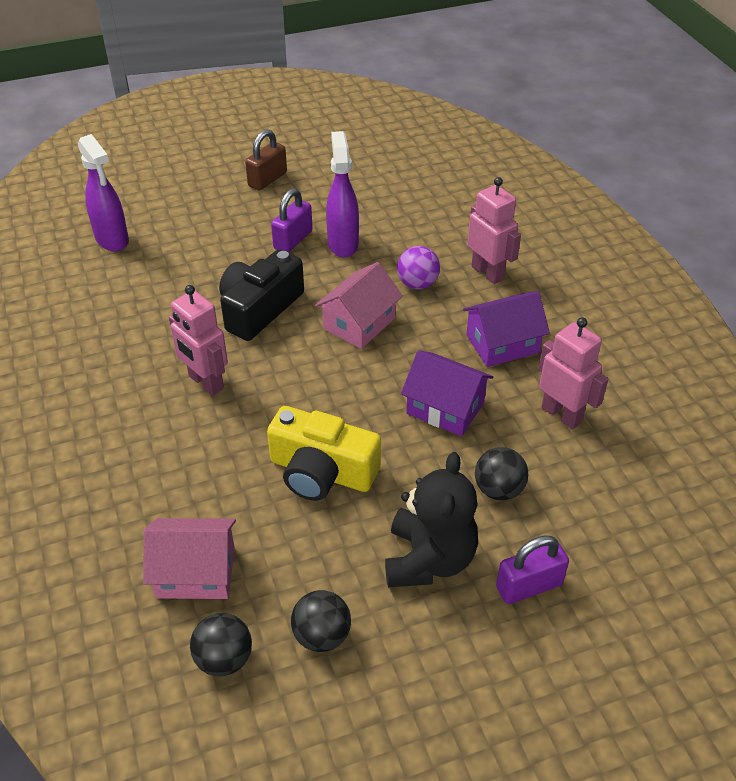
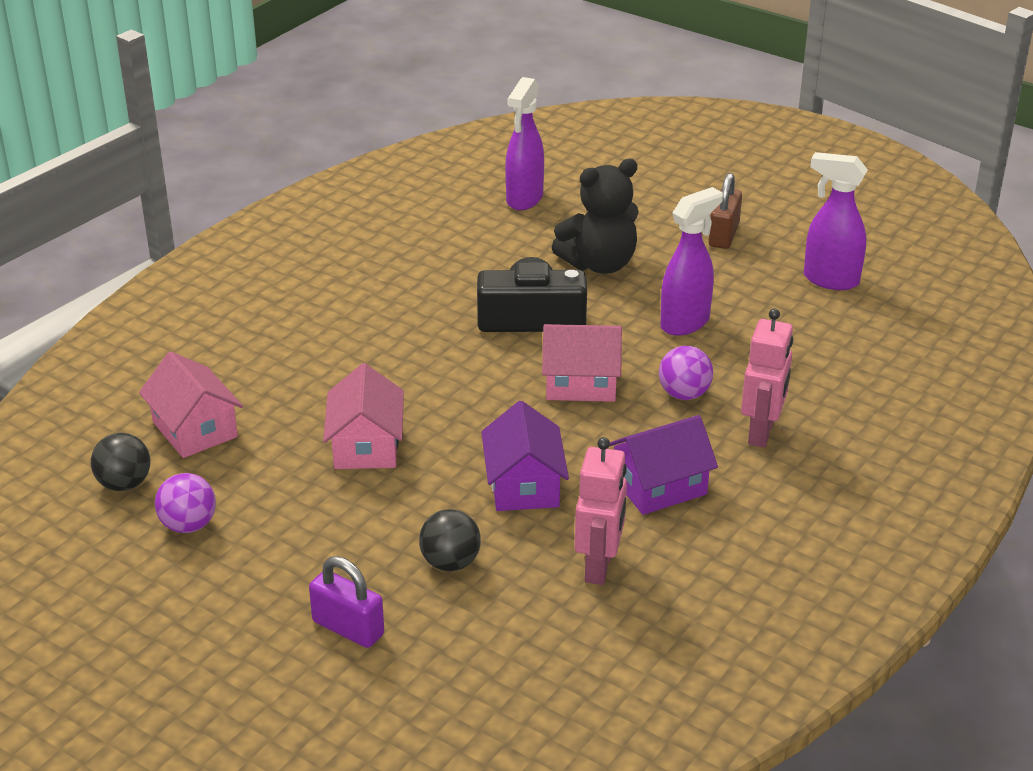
camera: 55 degrees right, 10 degrees down
pink robot [169,285,228,396] -> none
brown padlock [245,129,287,191] -> brown padlock turned 75 degrees counterclockwise [709,173,742,249]
yellow camera [267,406,381,501] -> pink house [323,363,404,469]
purple padlock [271,188,313,253] -> none
black ball [291,590,351,652] -> purple ball [155,473,216,533]
black teddy bear [385,452,478,588] -> black teddy bear moved to [552,159,639,274]
purple house [463,291,550,367] -> purple house turned 60 degrees counterclockwise [610,415,718,515]
none -> purple spray bottle [804,152,868,290]

